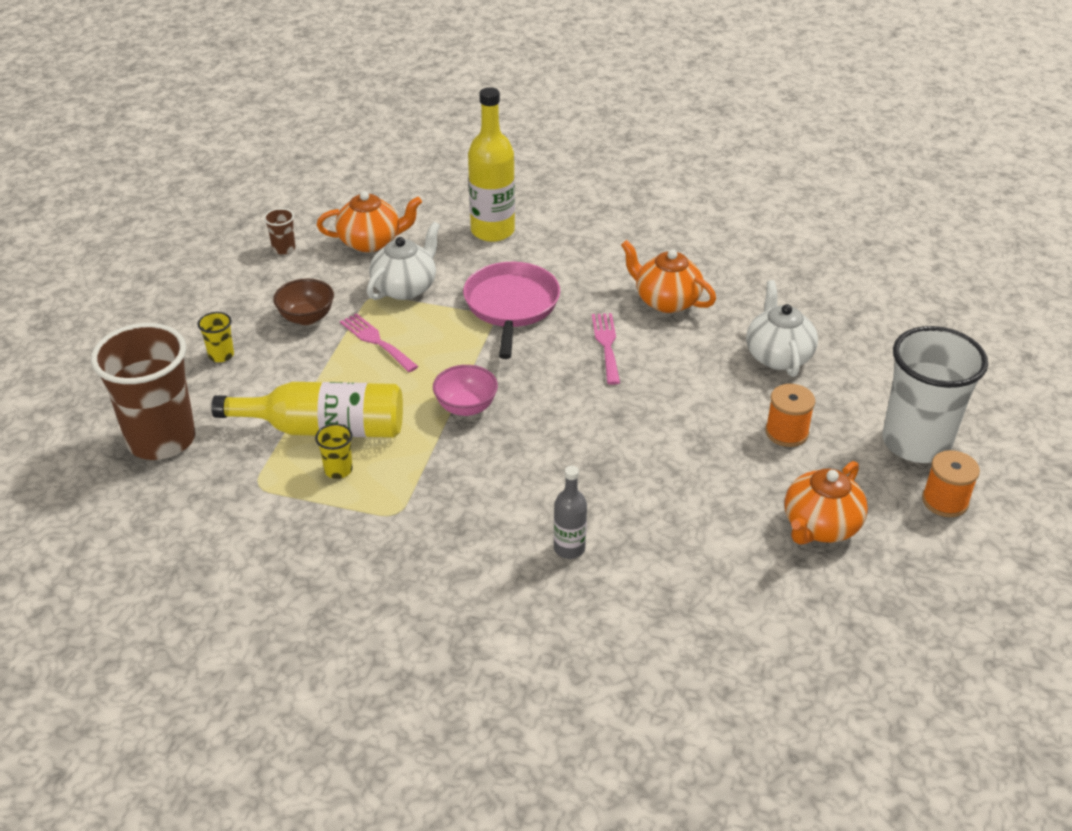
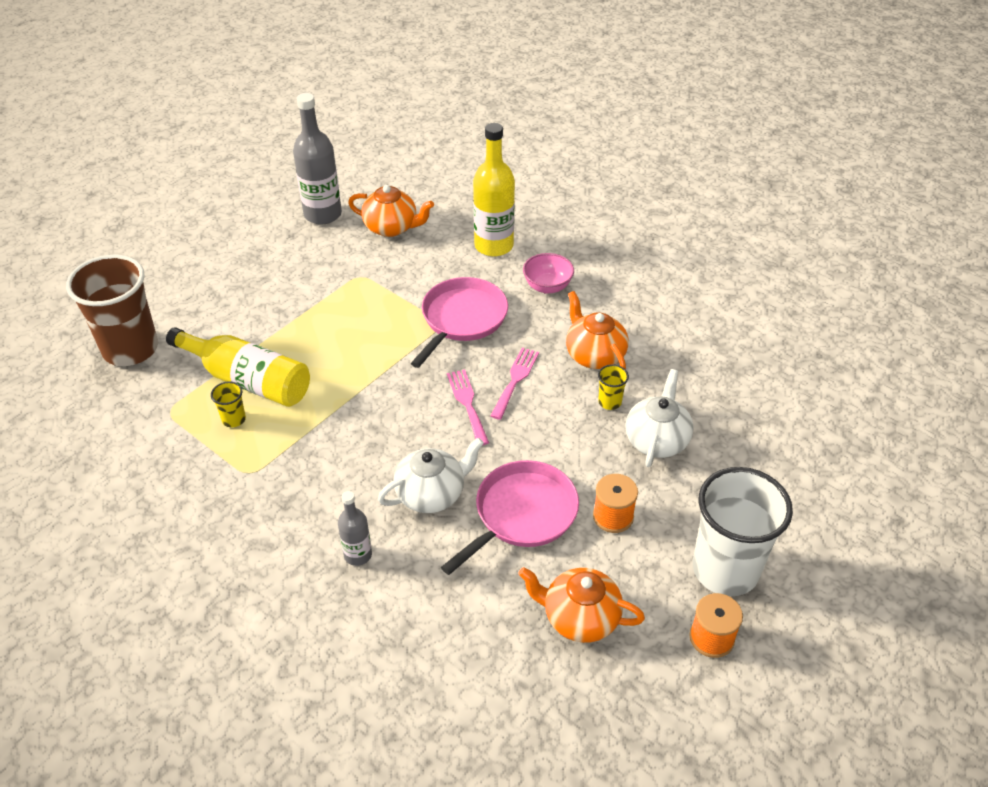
camera: 25 degrees right, 5 degrees up
yellow cup [198,312,234,362] -> yellow cup moved to [598,364,629,410]
brown cup [264,208,295,255] -> grey bottle [293,93,342,225]
brown bowl [273,279,334,325] -> none
pink fork [340,313,418,372] -> pink fork moved to [447,370,489,446]
white teapot [367,222,440,300] -> white teapot moved to [378,438,484,513]
pink bowl [433,365,498,416] -> pink bowl moved to [523,253,574,294]
orange teapot [785,461,868,545] -> orange teapot turned 45 degrees clockwise [518,567,645,643]
none -> pink pan [441,460,579,575]

